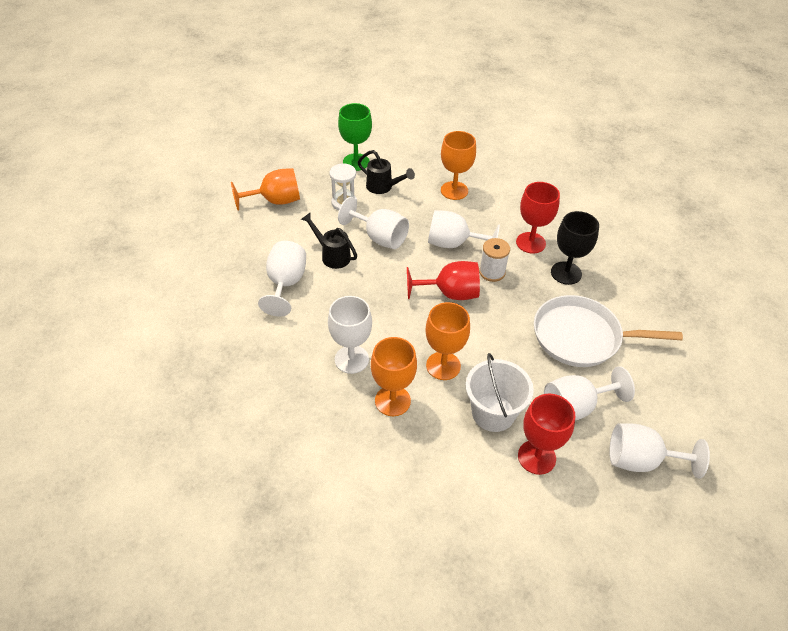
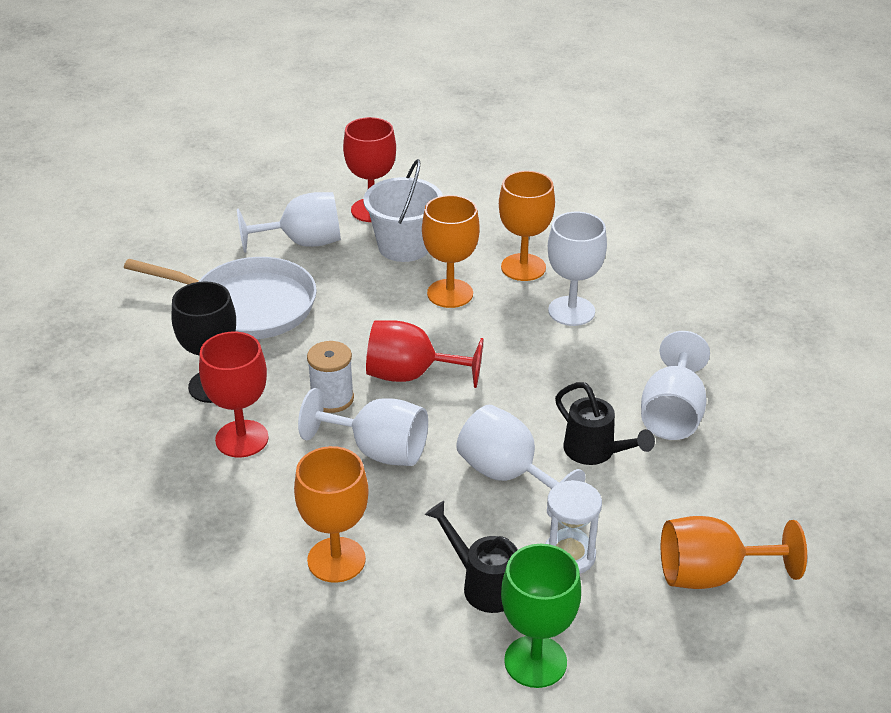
camera: 170 degrees left, 10 degrees down
white goblet [609,423,710,478] -> none

